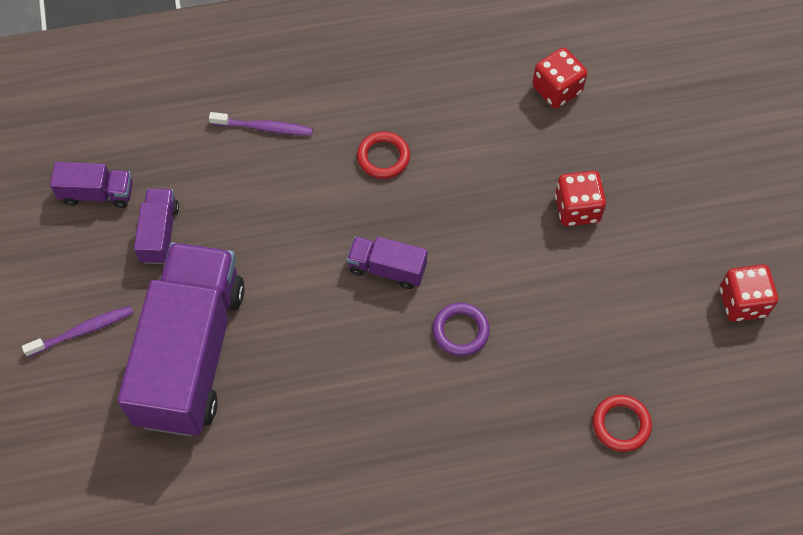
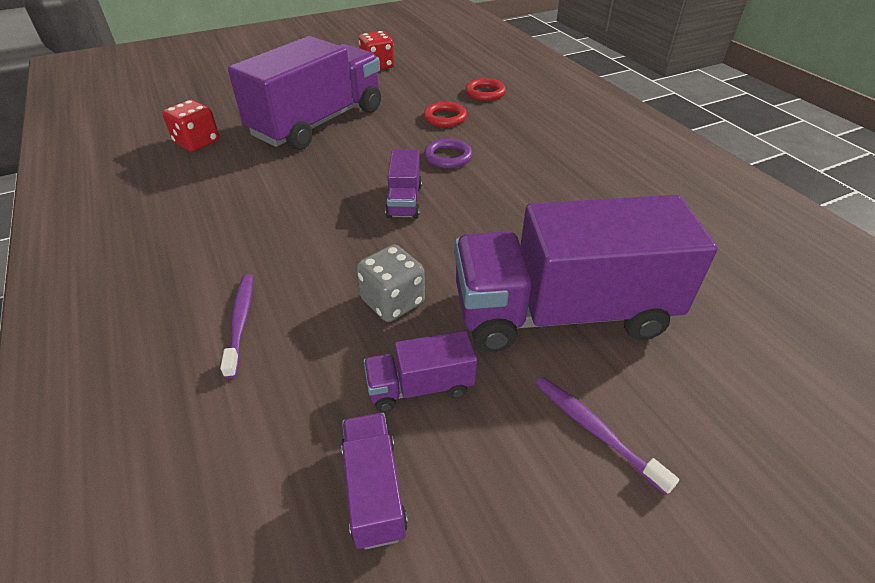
camera: 105 degrees left, 20 degrees down
red ring [357,131,410,179] -> red ring moved to [423,102,467,127]
red dice [555,171,606,227] -> purple truck [228,36,381,150]
none -> grey dice [356,244,425,322]

